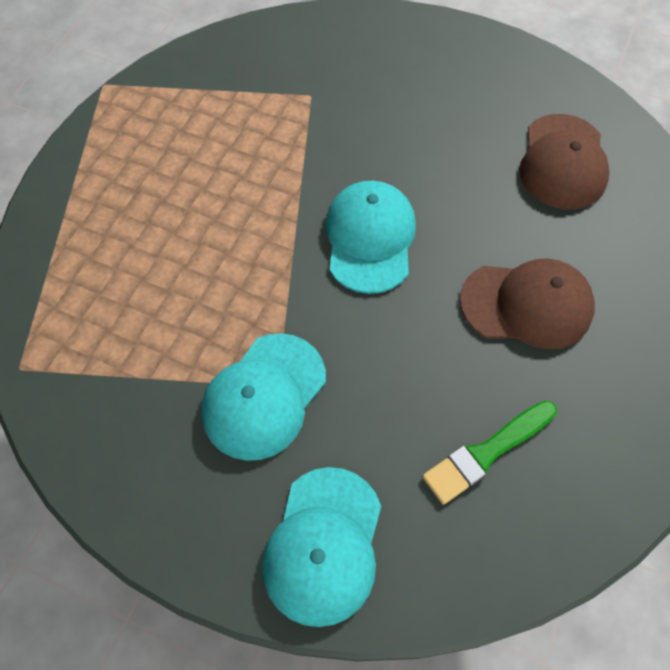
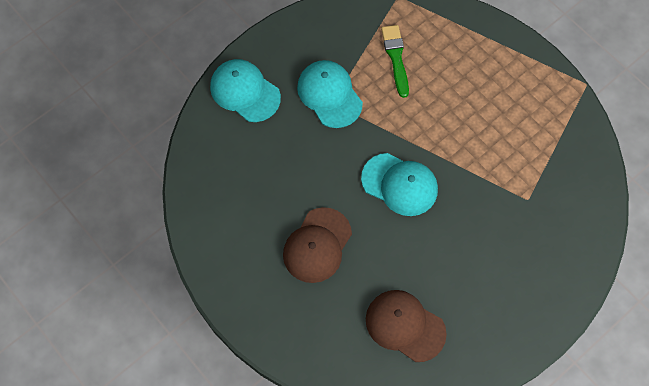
camera: 115 degrees right, 5 degrees up
green brush [422,401,557,505] -> green brush moved to [381,25,409,98]

